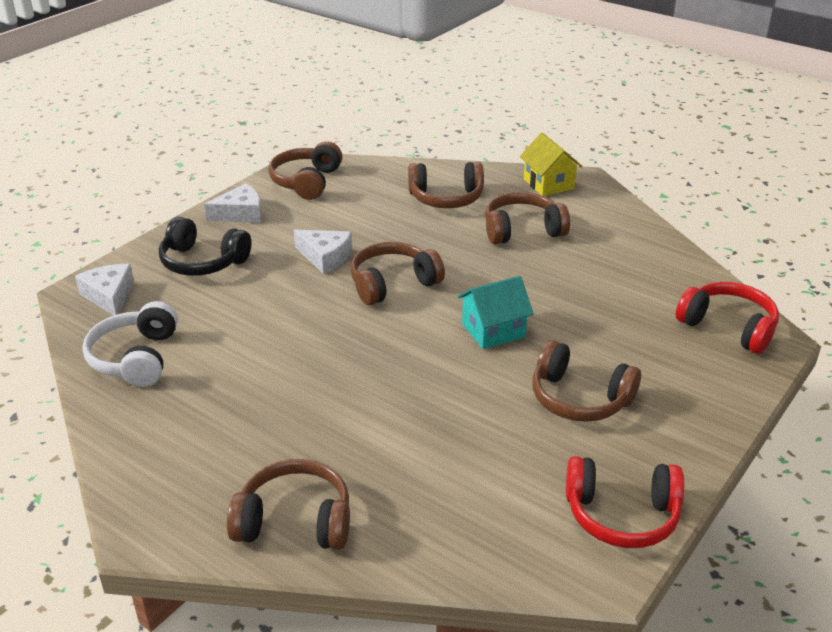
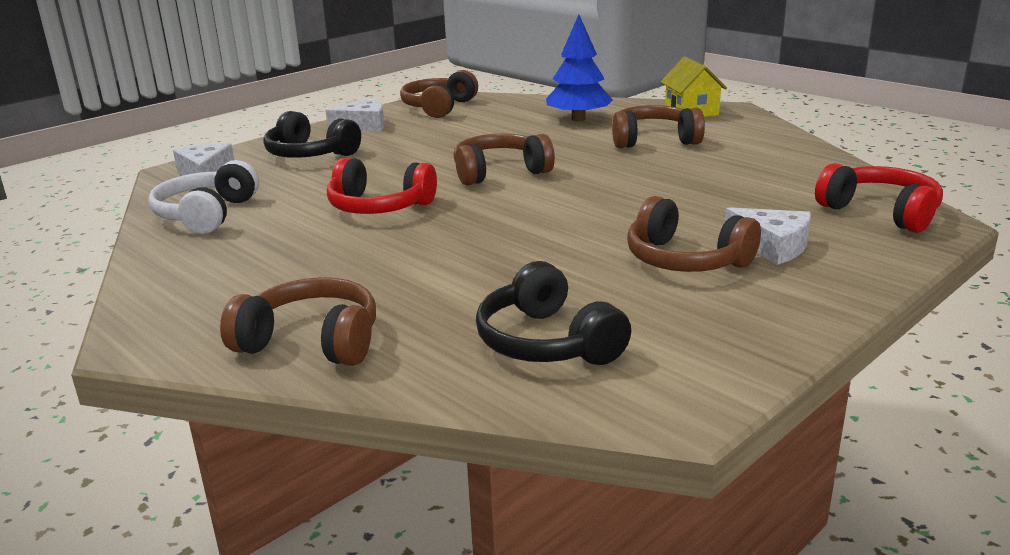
camera: 10 degrees right, 10 degrees down
white cheese [294,230,352,274] -> white cheese moved to [725,207,811,265]
brown headphones [408,162,484,208] -> blue tree [546,15,613,121]
turquoise house [457,276,534,349] -> none
red headphones [566,456,684,548] -> red headphones moved to [327,158,437,214]
none -> black headphones [476,261,631,365]

